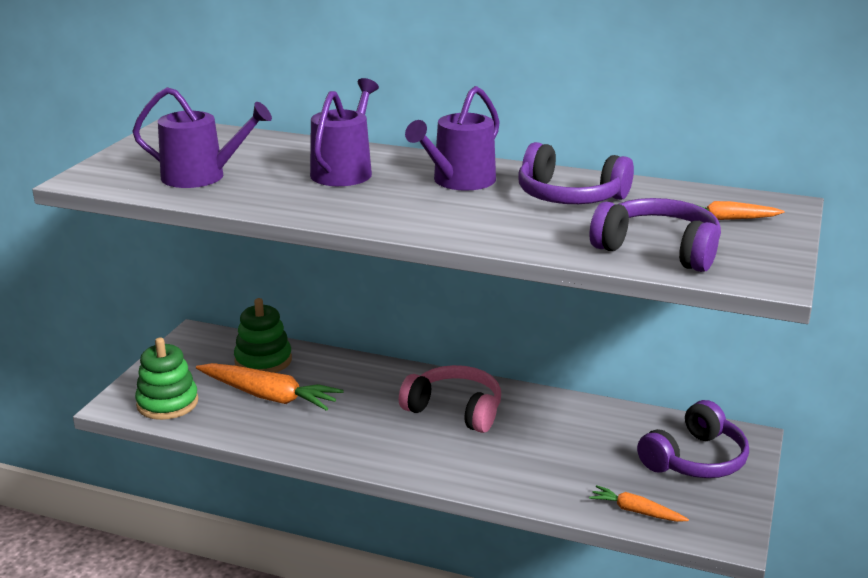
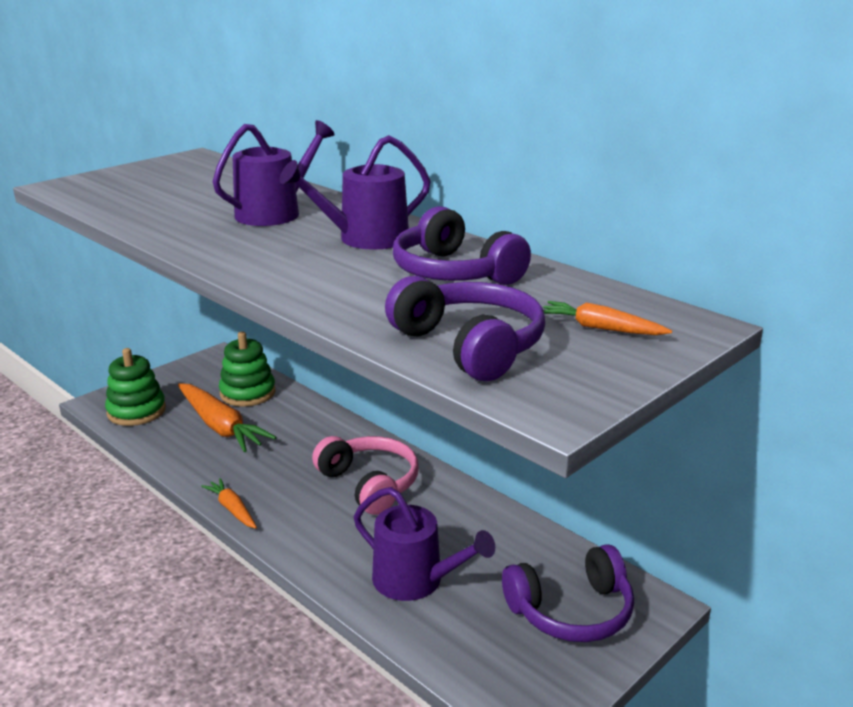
camera: 25 degrees right, 0 degrees up
purple watering can [132,87,272,188] -> purple watering can moved to [354,487,495,601]
orange carrot [589,485,689,522] -> orange carrot moved to [201,478,257,529]

